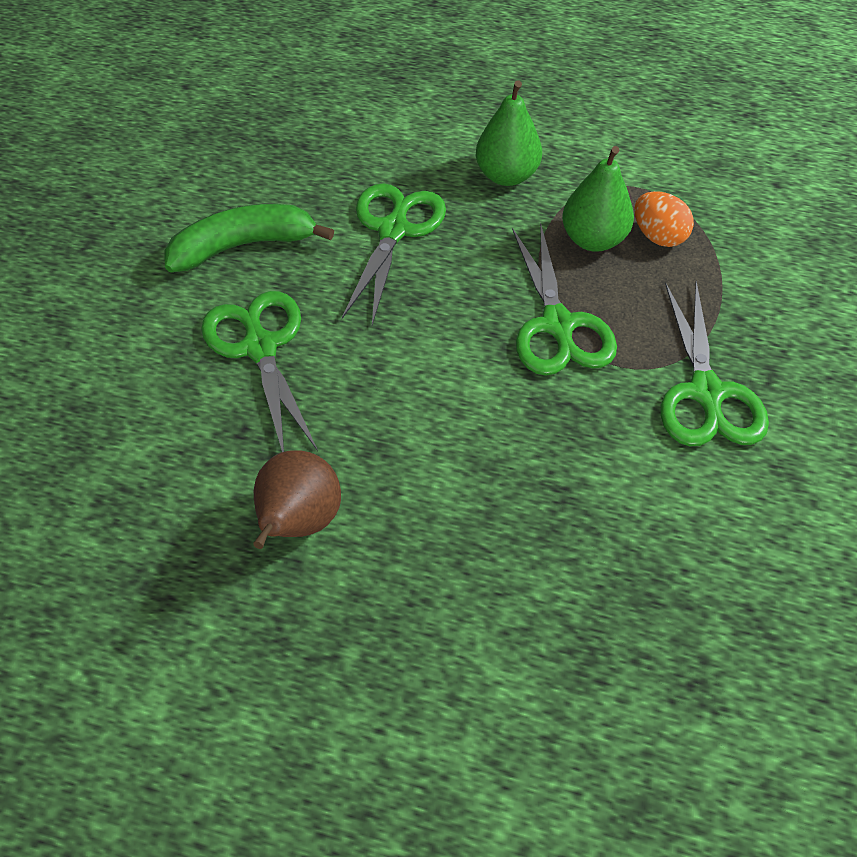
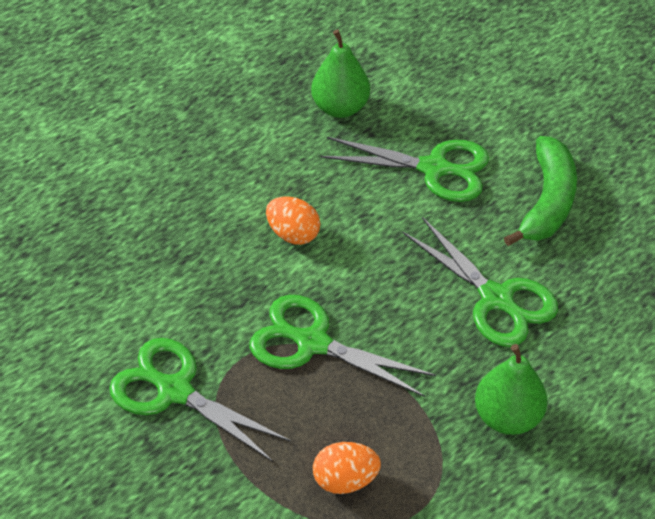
camera: 125 degrees right, 5 degrees down
brown pear [253,450,341,549] -> none
green pear [562,146,634,252] -> green pear moved to [311,29,370,118]
none -> orange egg [266,196,320,245]

